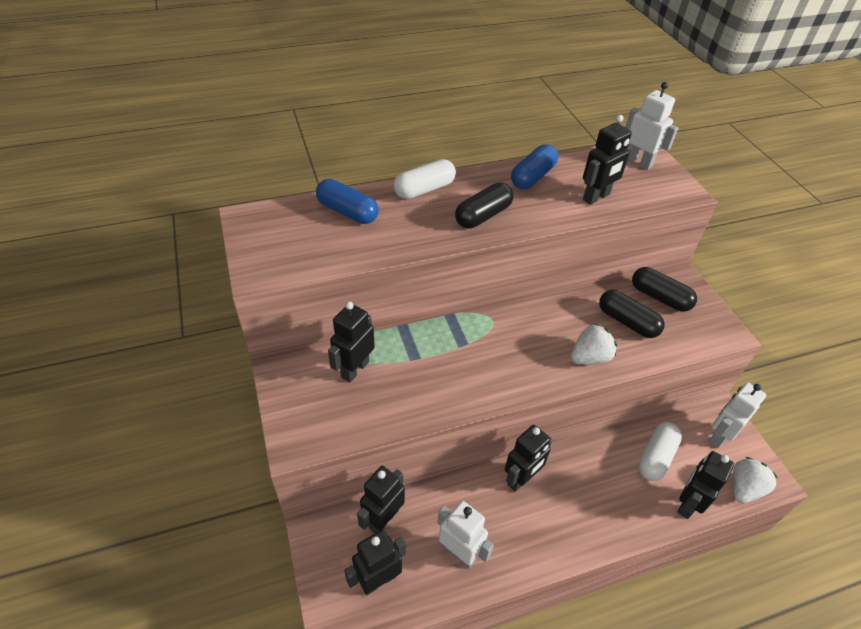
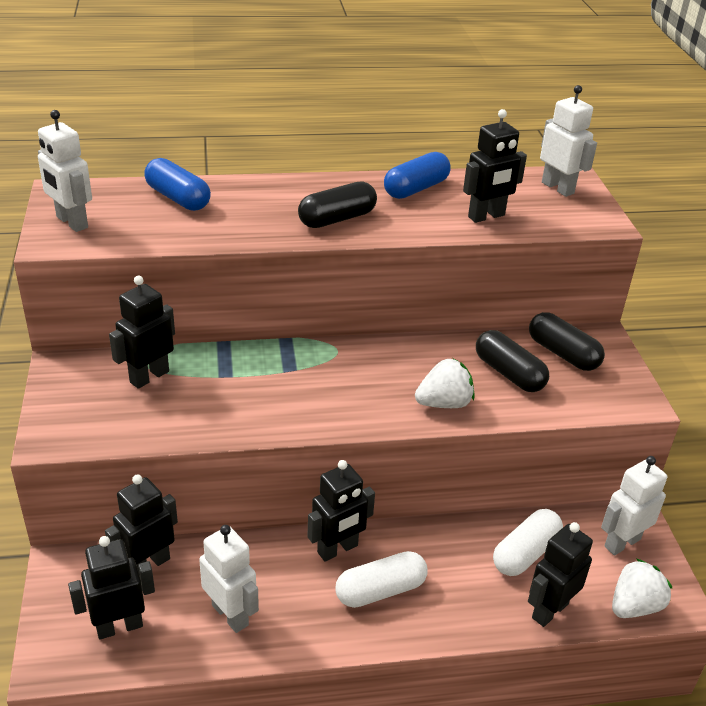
camera: 10 degrees right, 10 degrees down
white capsule [393,159,456,199] -> white capsule moved to [335,551,427,608]
none -> white robot [38,110,92,232]

